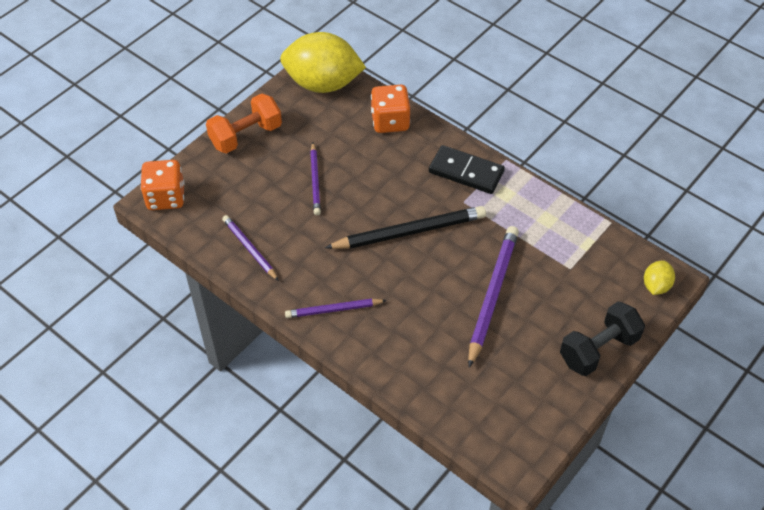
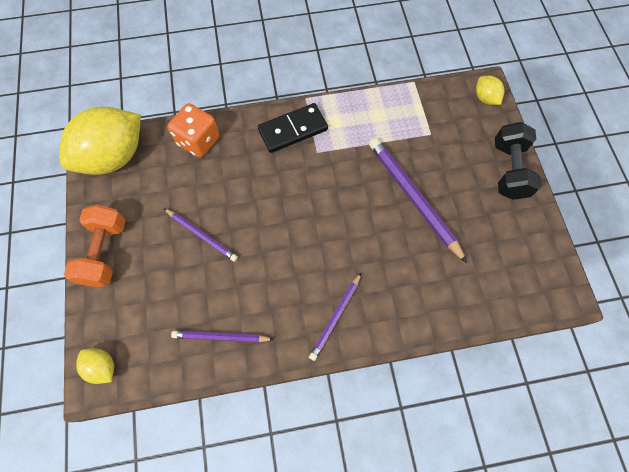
camera: 50 degrees left, 15 degrees up
orange dice [140,160,185,210] -> yellow lemon [76,348,114,384]
black pencil [325,206,486,249] -> none

